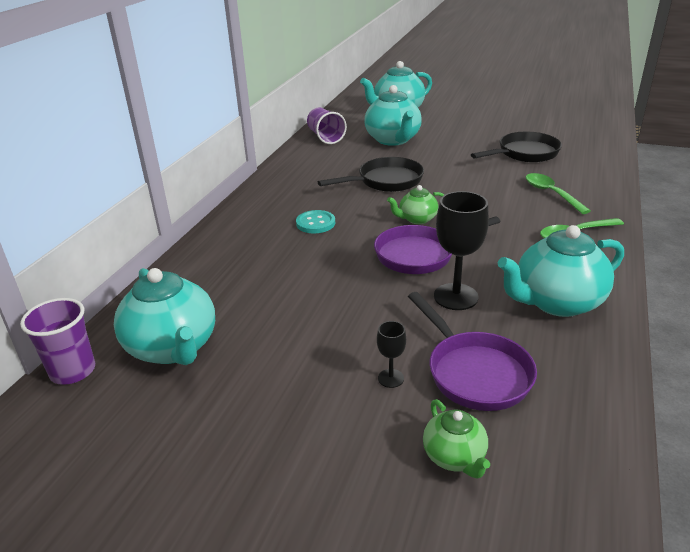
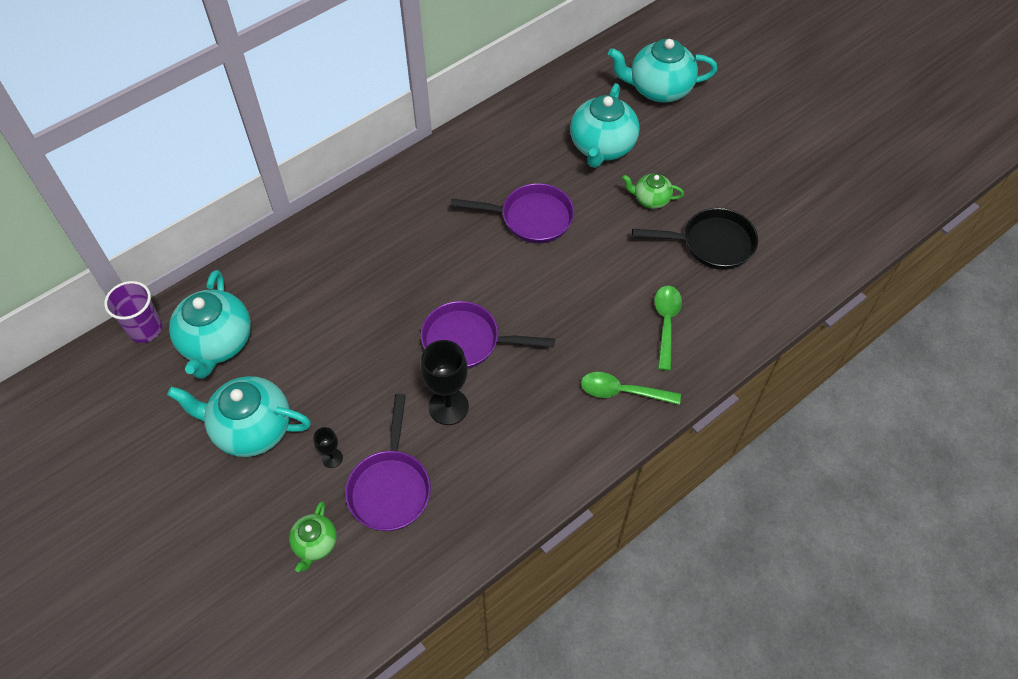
camera: 30 degrees right, 25 degrees up
turquoise button [296,210,335,233] -> none
purple cup [307,108,347,144] -> none
black pan [318,157,424,192] -> purple pan [450,183,574,243]
green teapot [387,185,444,224] -> green teapot moved to [622,174,684,209]
turquoise teapot [498,225,624,317] -> turquoise teapot moved to [167,376,311,457]

